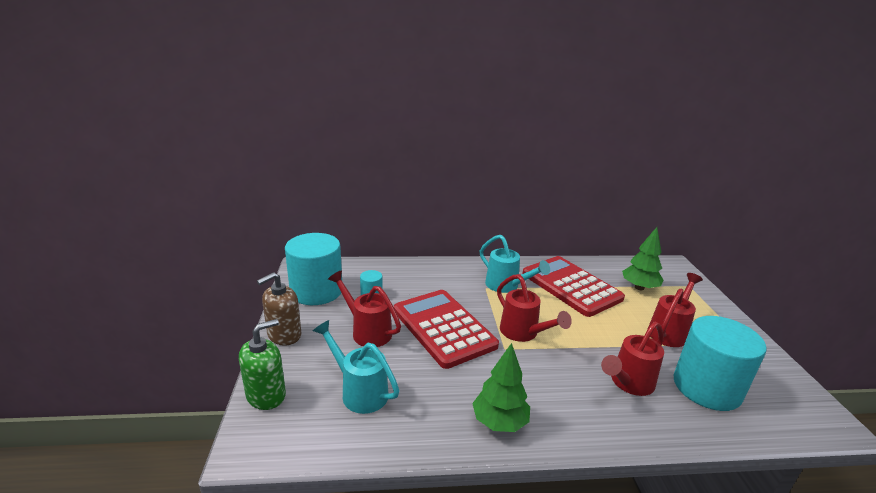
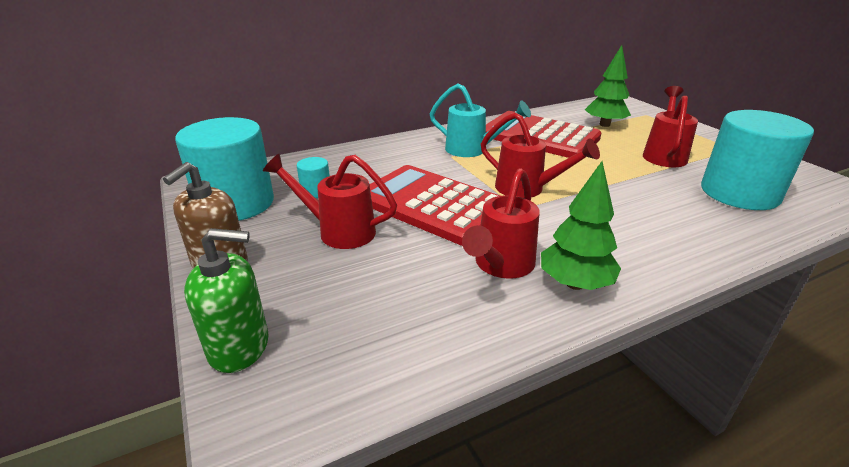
camera: 20 degrees left, 5 degrees up
green soap dispenser [239,319,286,410] -> green soap dispenser turned 60 degrees clockwise [184,228,269,373]
turquoise watering can [313,320,400,414] -> none
red watering can [601,322,664,396] -> red watering can moved to [462,168,540,279]

